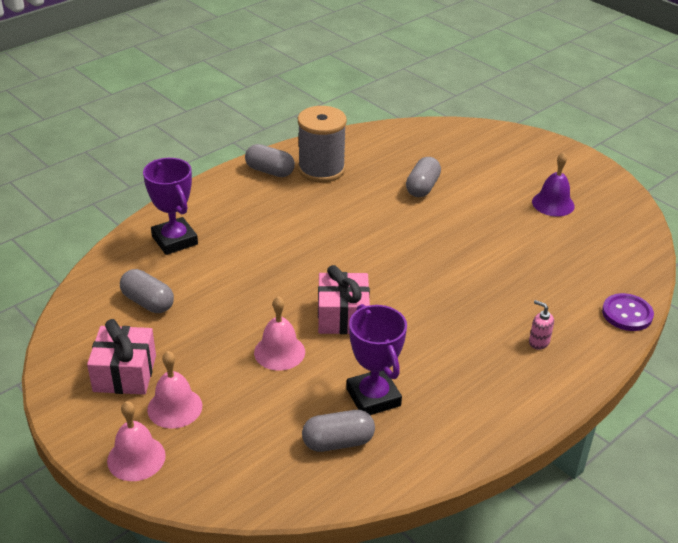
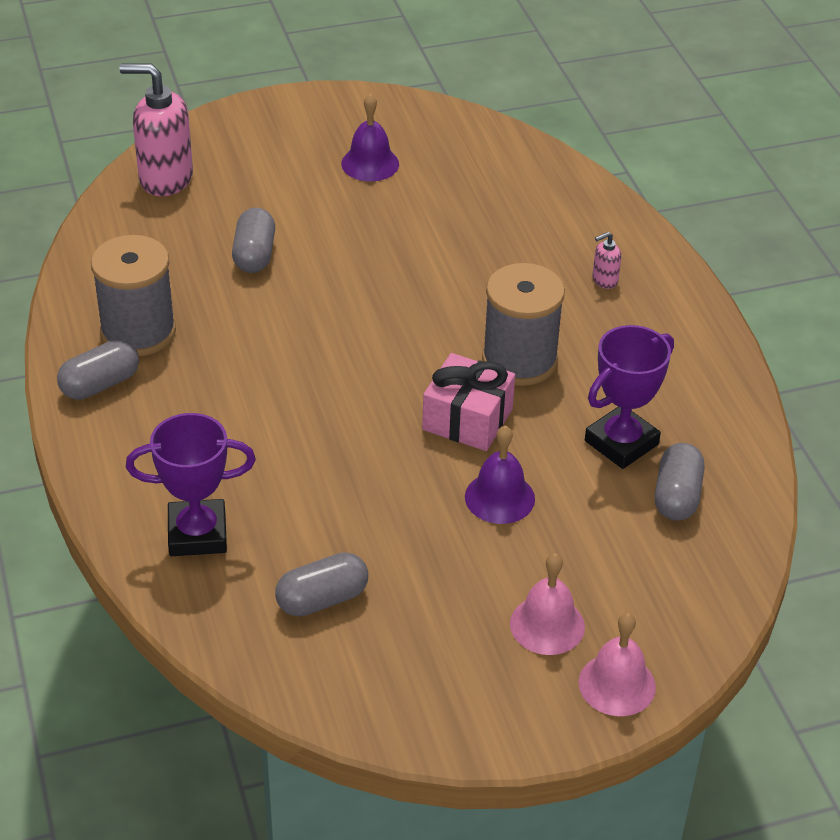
camera: 65 degrees left, 5 degrees up
pink gift [87,319,156,395] -> none
pink bell [254,296,305,371] -> purple bell [465,425,535,524]
purple trophy [346,304,407,415] -> purple trophy turned 45 degrees counterclockwise [585,325,674,469]
grey capsule [406,157,441,197] -> grey capsule turned 45 degrees clockwise [232,208,275,273]
purple button [602,293,654,331] -> none
none -> pink soap dispenser [120,64,193,196]
none -> grey spool [482,263,565,386]

